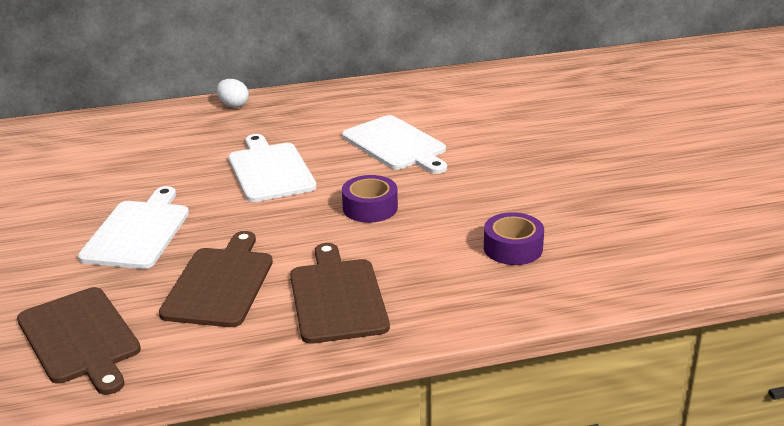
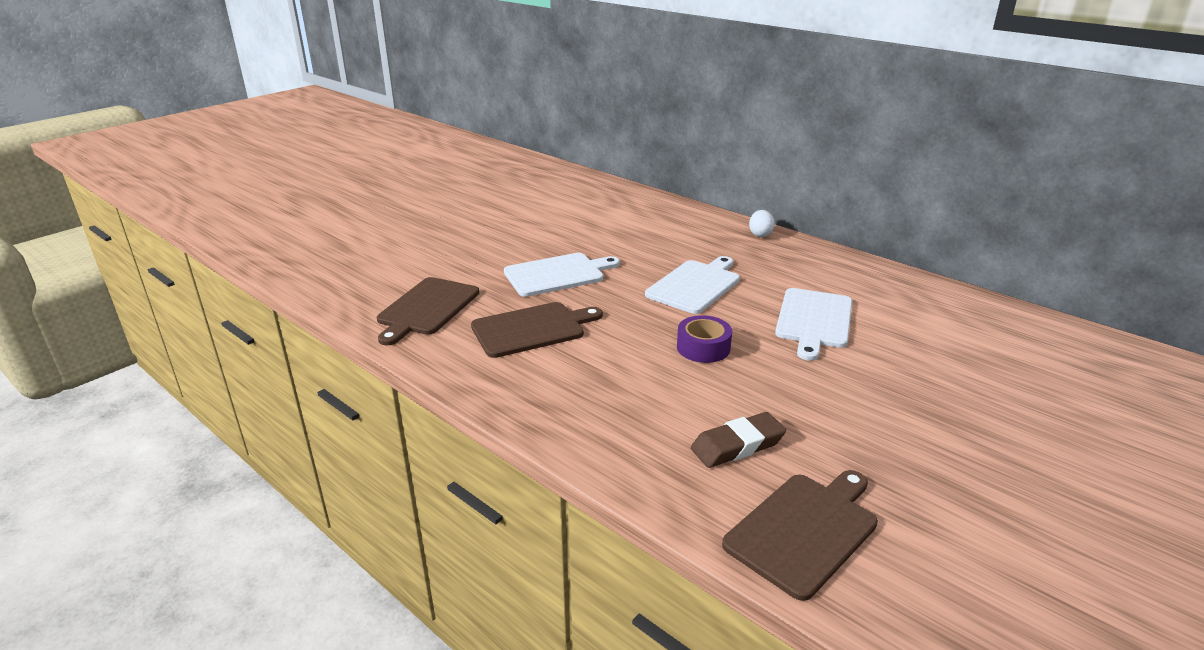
camera: 55 degrees right, 0 degrees up
brown cutting board [290,243,390,344] -> brown cutting board moved to [722,470,878,601]
purple tape [484,212,544,265] -> brown eraser [691,412,786,468]

